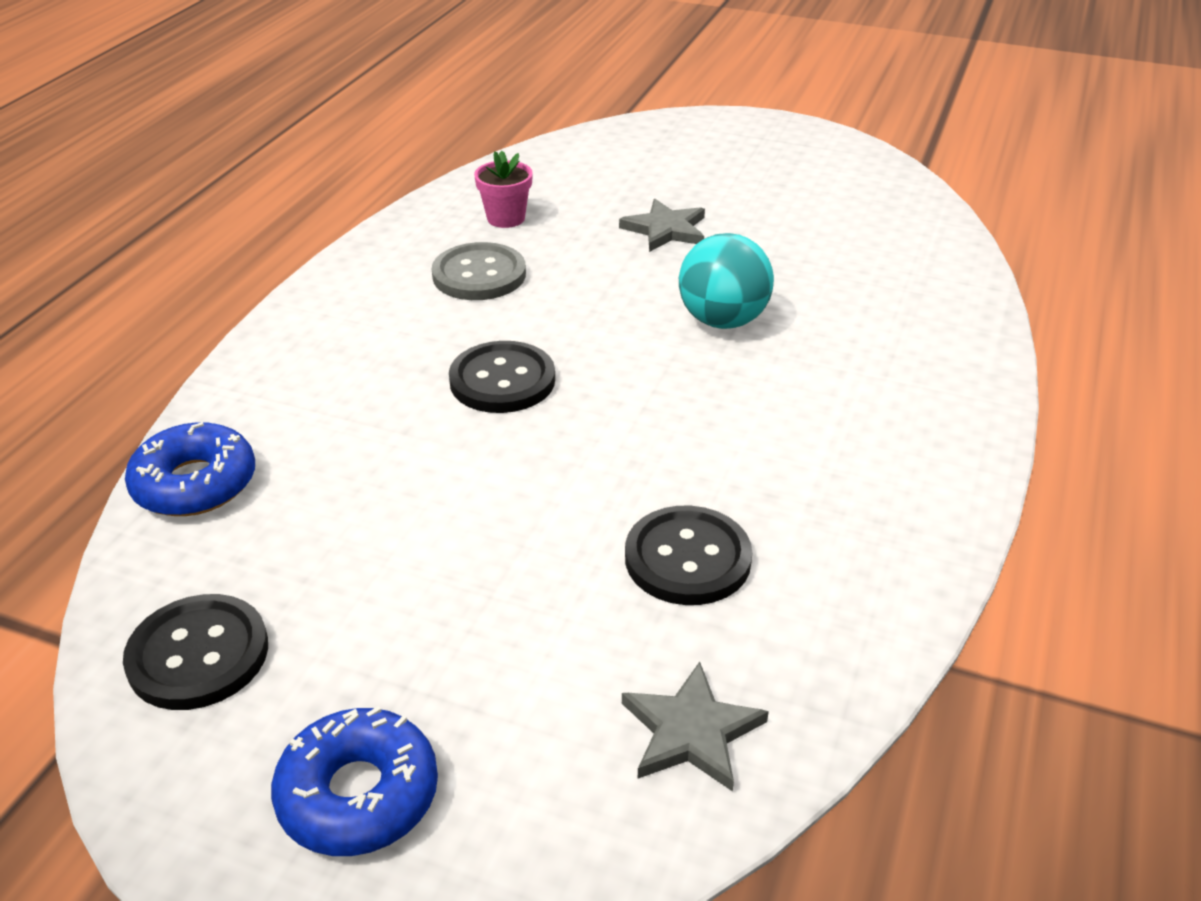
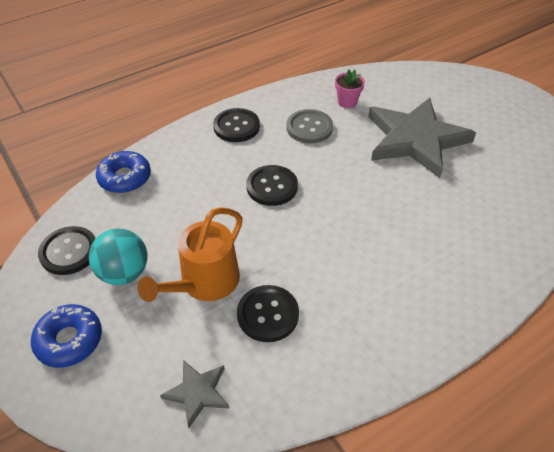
camera: 35 degrees right, 10 degrees up
grey star [619,199,705,252] -> grey star [368,98,476,178], size x2.25
turquoise ball [679,233,774,329] -> turquoise ball moved to [89,228,148,285]
none -> orange watering can [138,207,243,302]
none -> black button [213,108,260,142]

